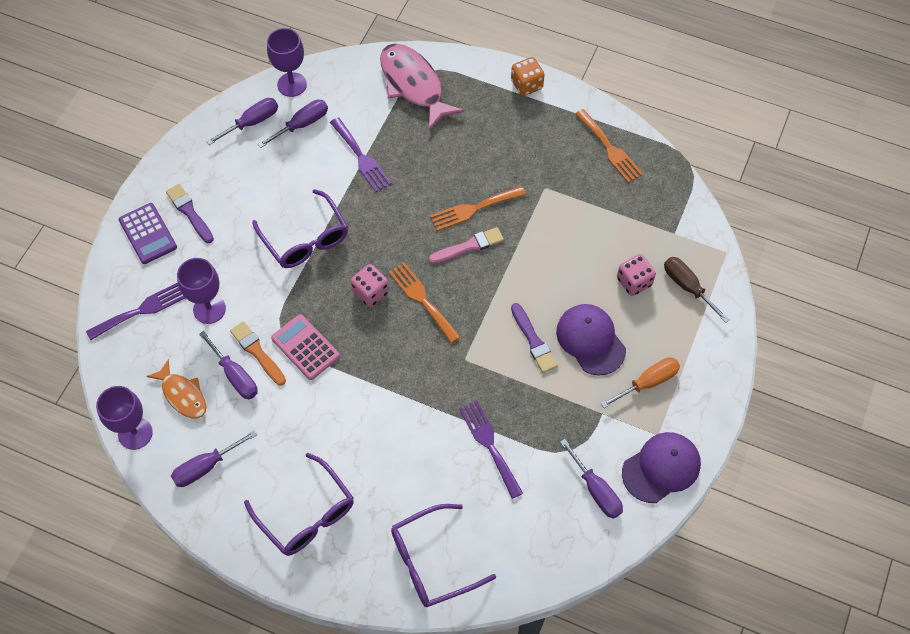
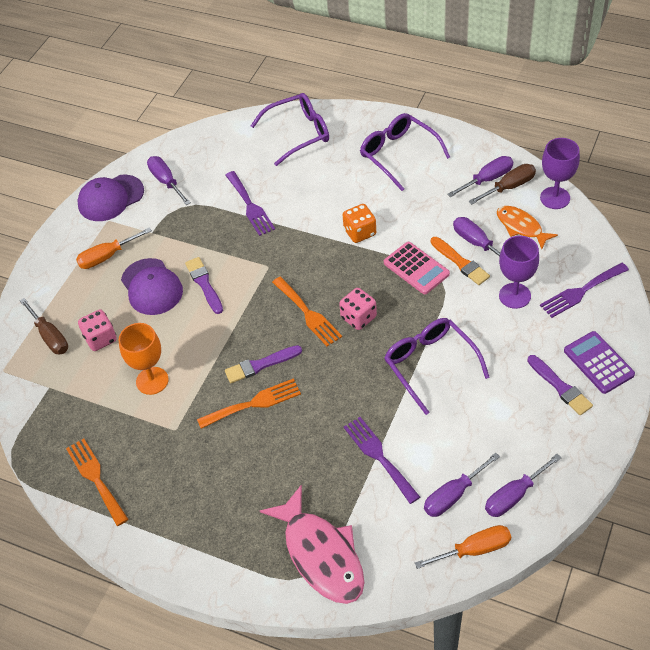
camera: 175 degrees left, 10 degrees down
purple goblet [267,28,307,97] -> orange screwdriver [415,525,511,569]
pink brush [429,227,504,264] -> purple brush [225,345,302,383]
orange dice [511,57,545,96] -> orange dice moved to [343,204,376,243]
none -> orange goblet [119,323,168,395]
none -> brown screwdriver [468,164,536,205]

